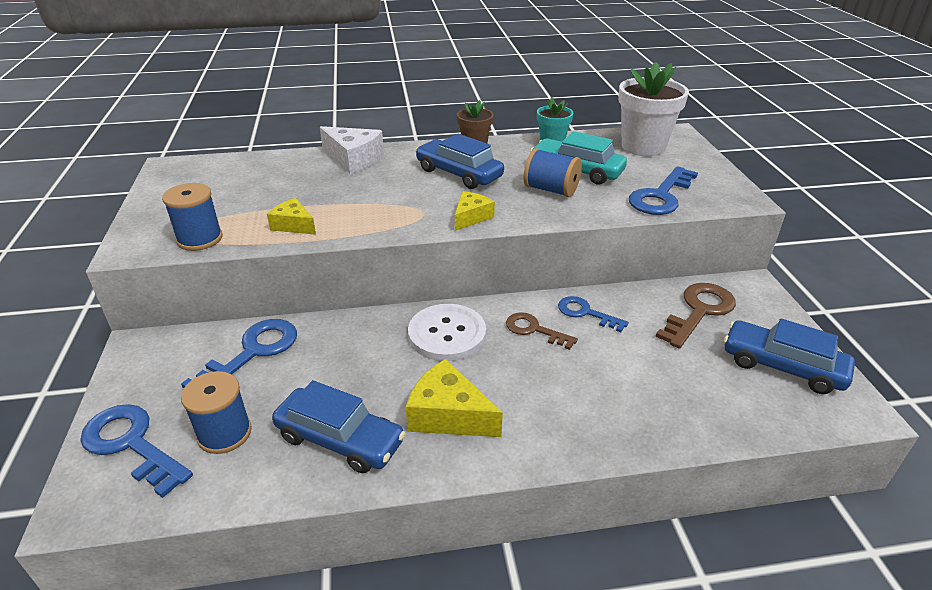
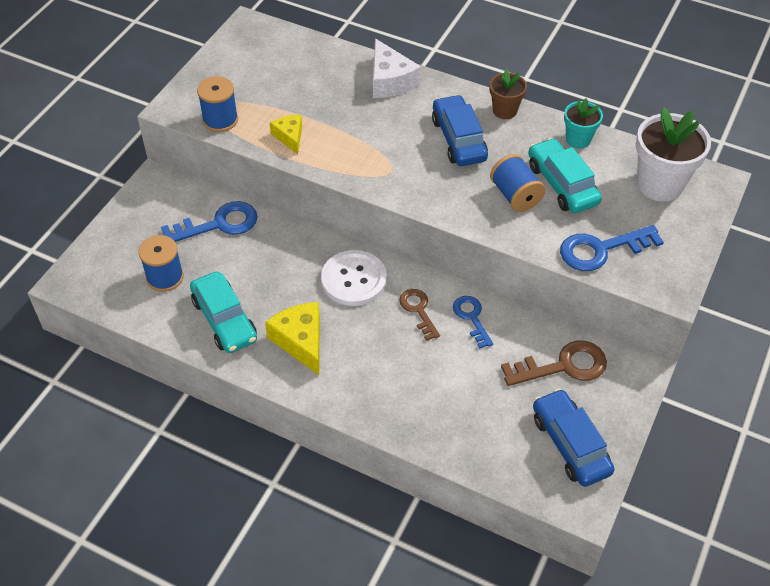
camera: 35 degrees right, 15 degrees up
blue key [80,404,193,498] -> none
blue car [272,380,406,473] -> turquoise car [190,271,257,353]
yellow cheese [455,191,495,231] -> none

